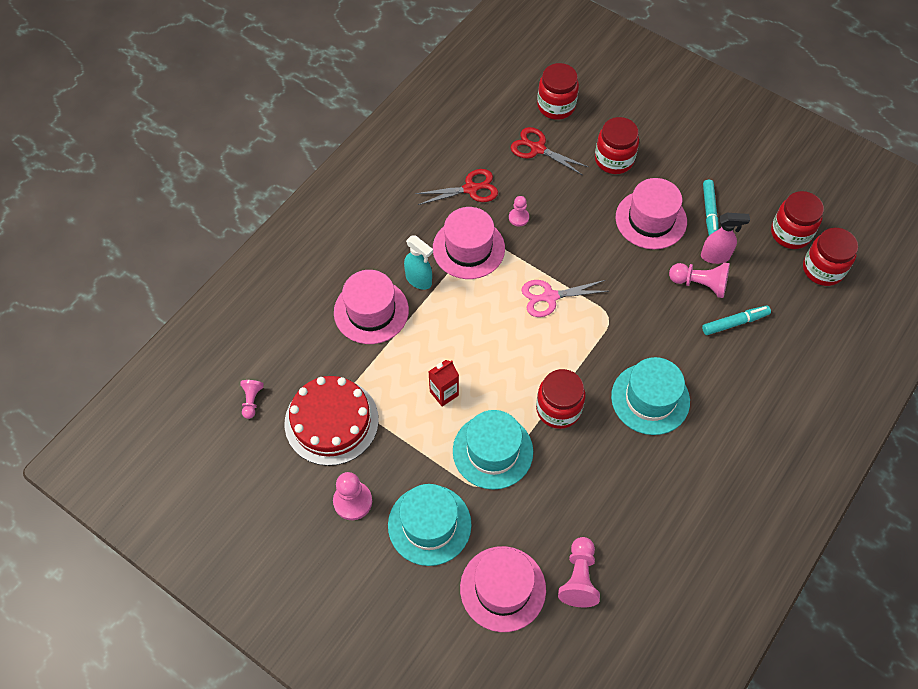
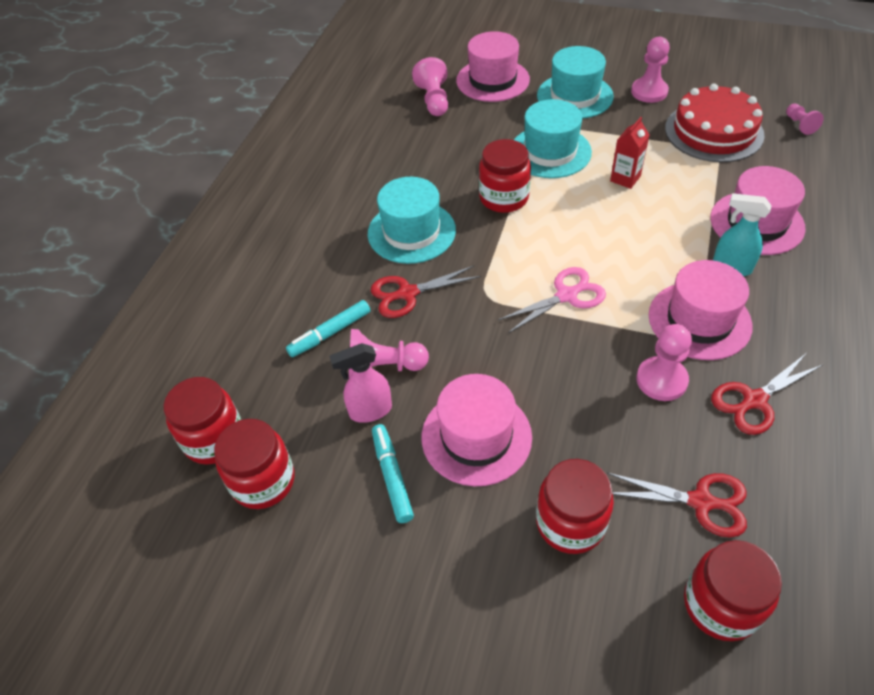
camera: 165 degrees right, 10 degrees down
pink pawn [509,196,529,227] -> pink pawn [636,324,692,401], size x1.63
none -> red scissors [371,265,481,318]

